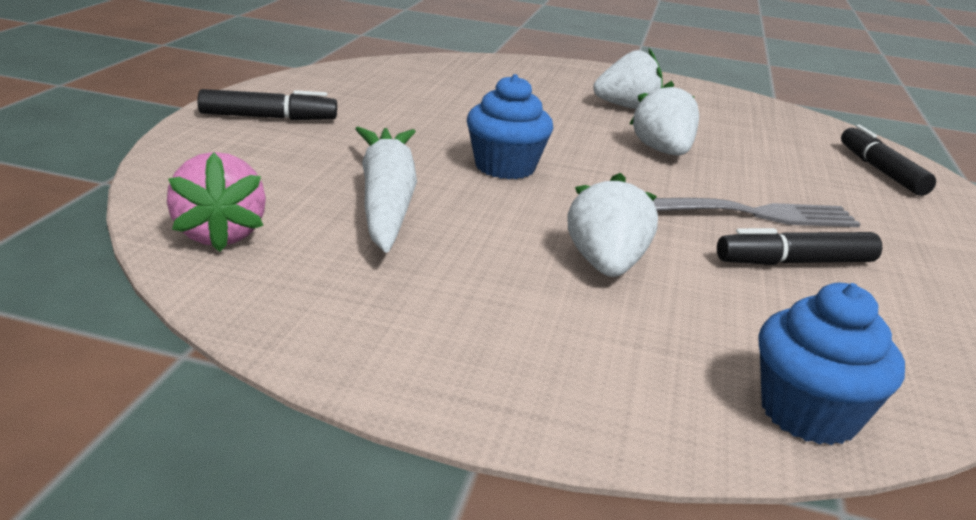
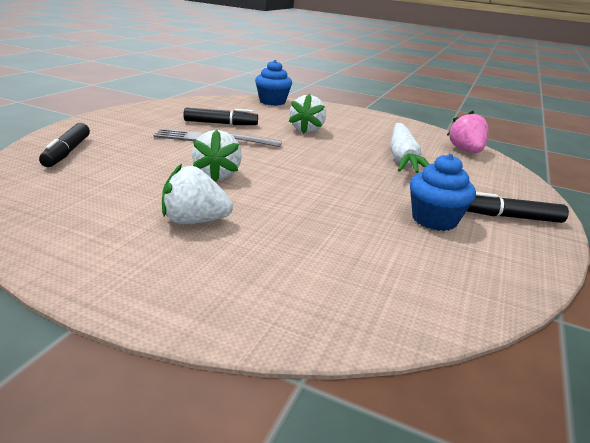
camera: 170 degrees left, 0 degrees up
blue cupcake [467,74,553,179] -> blue cupcake moved to [410,154,476,231]

